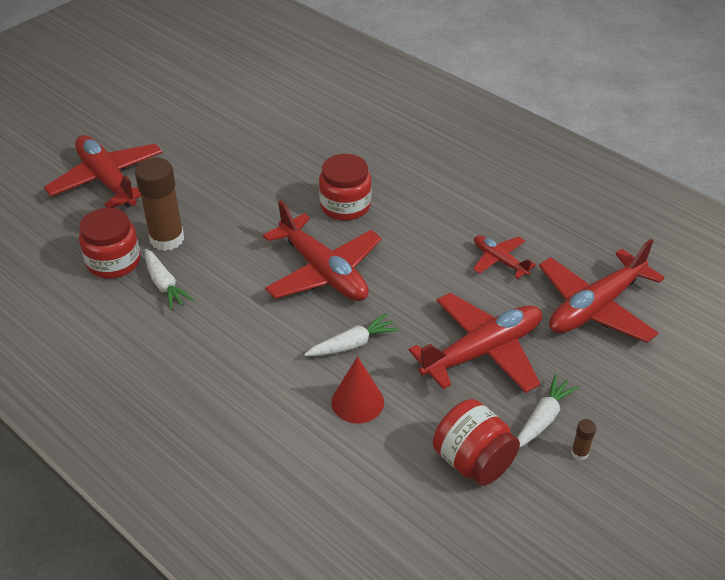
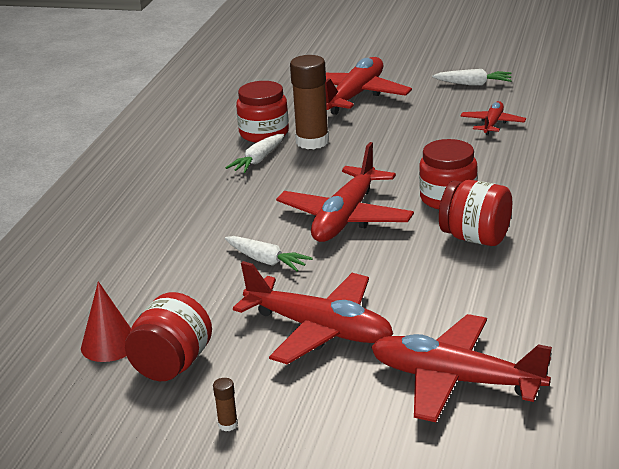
camera: 65 degrees right, 15 degrees down
red cone [331,356,384,423] -> red cone moved to [81,281,131,362]
red plane [473,236,536,279] -> red plane moved to [460,101,526,135]
white carrot [517,374,579,448] -> white carrot moved to [432,69,512,86]
none -> red jar [439,180,512,246]

